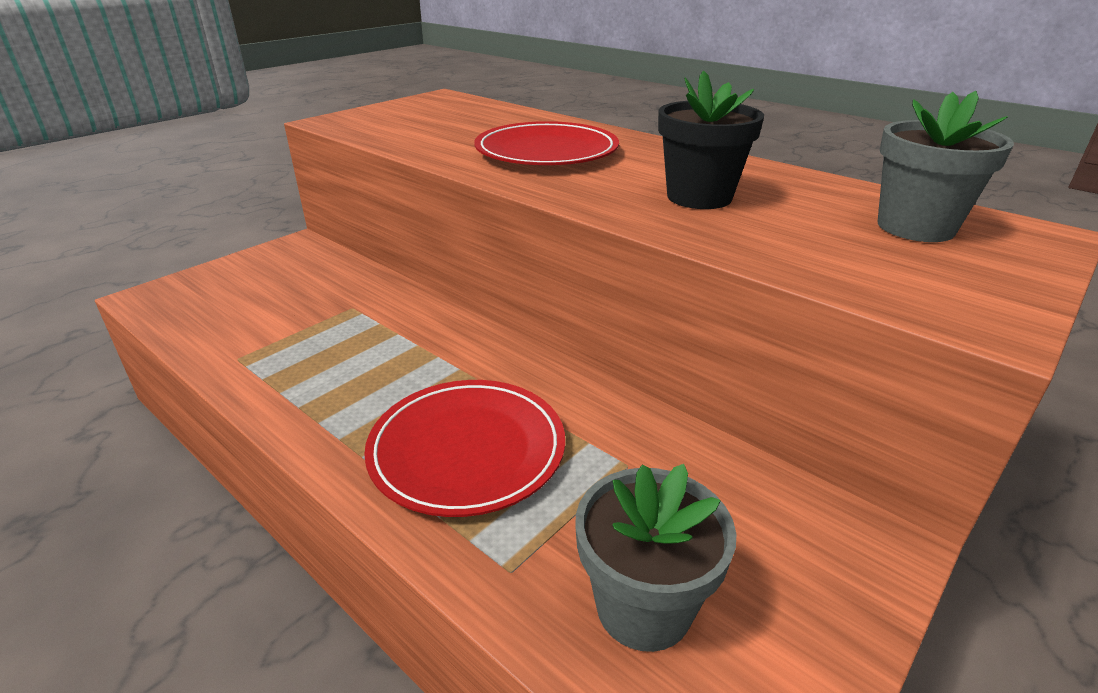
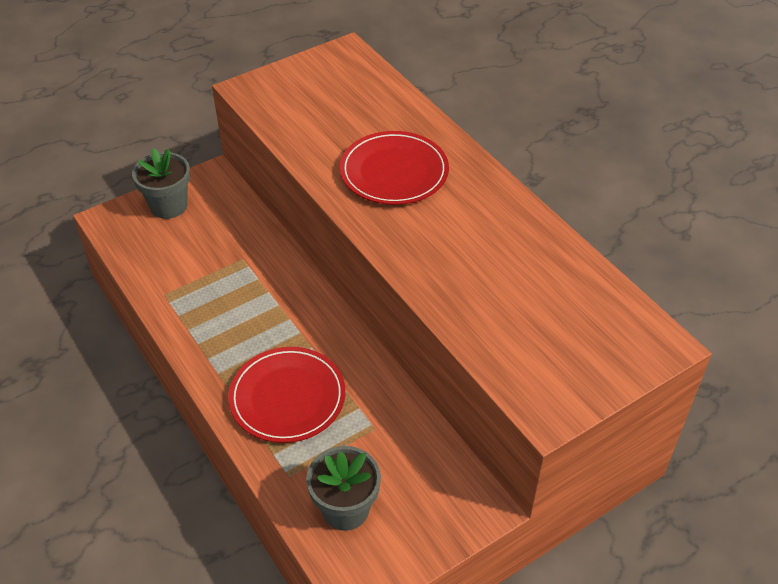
camera: 15 degrees right, 15 degrees up
black flower pot [658,71,764,209] -> none
grey flower pot [878,91,1014,242] -> grey flower pot moved to [132,148,190,219]

